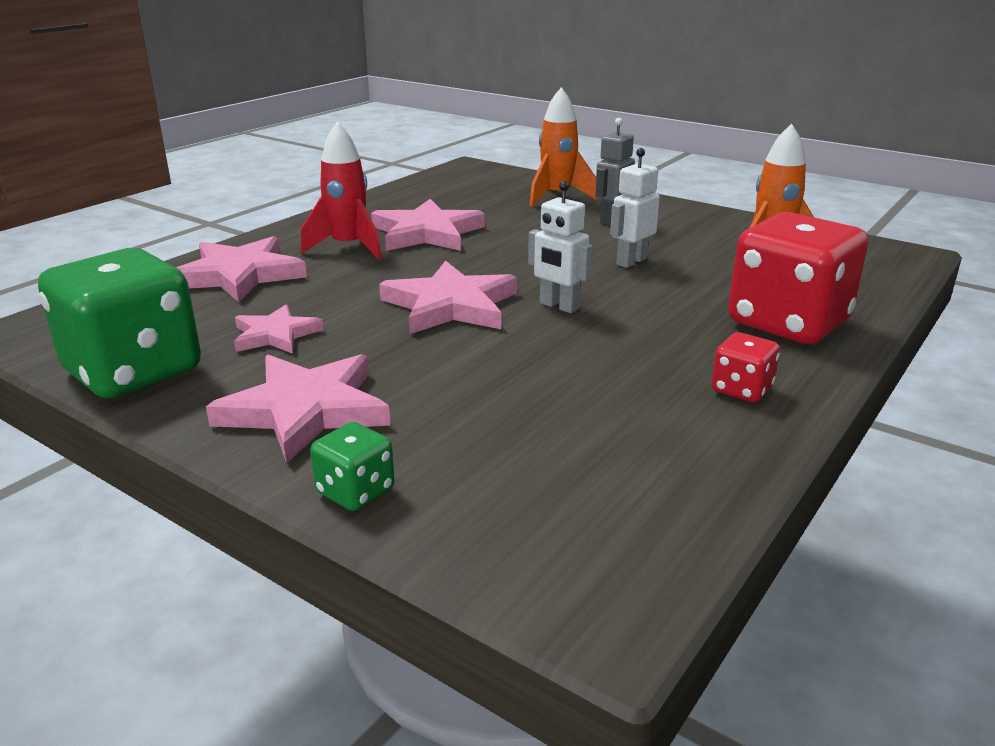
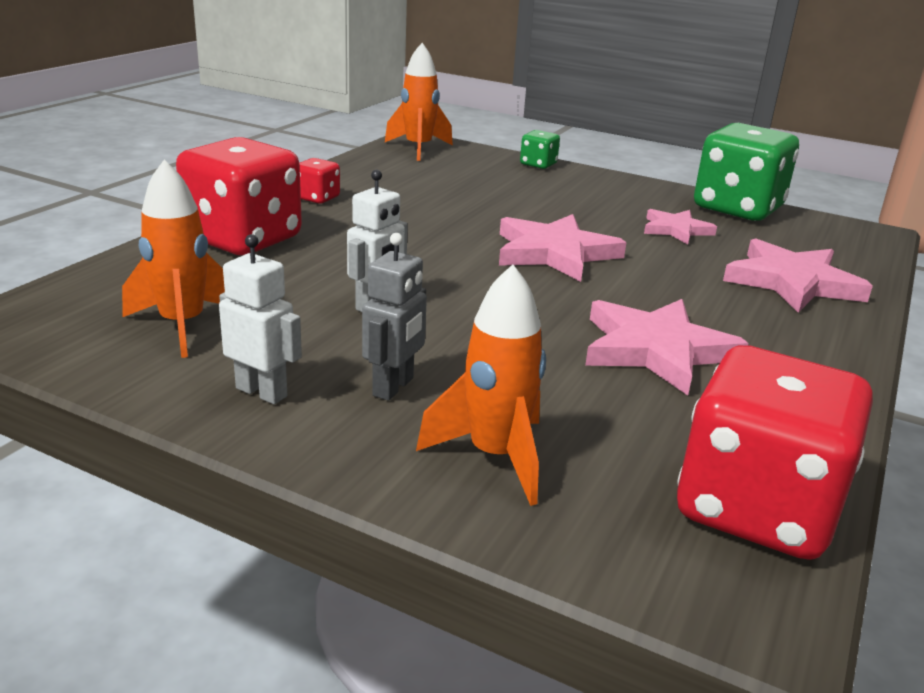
camera: 170 degrees right, 0 degrees up
pink star [206,354,391,464] -> none
red rocket [300,122,382,260] -> none
white robot [528,181,593,313] -> white robot moved to [219,234,302,404]
none -> orange rocket [385,43,453,161]
none -> red dice [677,345,873,560]

